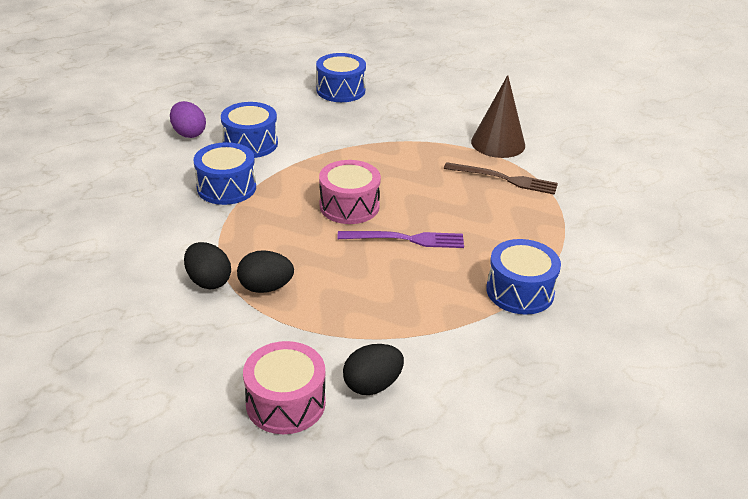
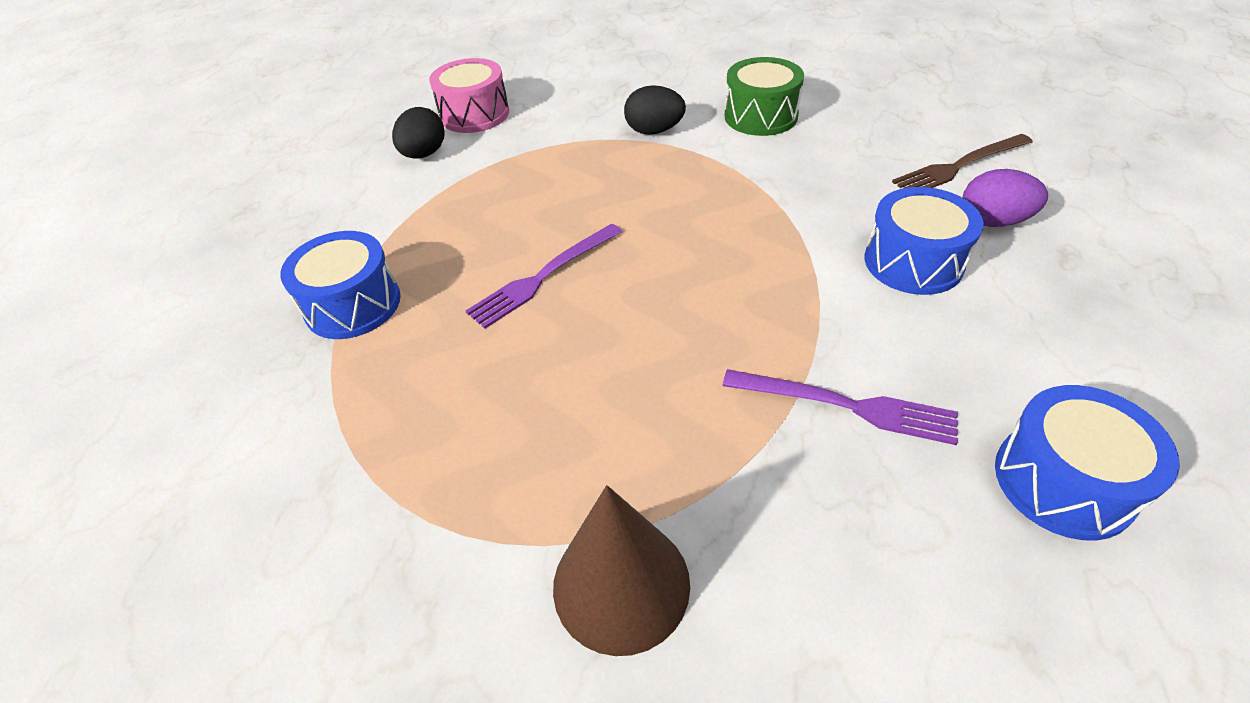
camera: 140 degrees right, 10 degrees up
blue drum [194,142,256,205] -> none
black egg [237,250,294,293] -> none
pink drum [319,160,381,224] -> none
brown fork [444,162,558,195] -> brown fork moved to [892,134,1033,188]
none -> purple fork [723,369,958,445]
none -> green drum [725,57,804,136]

